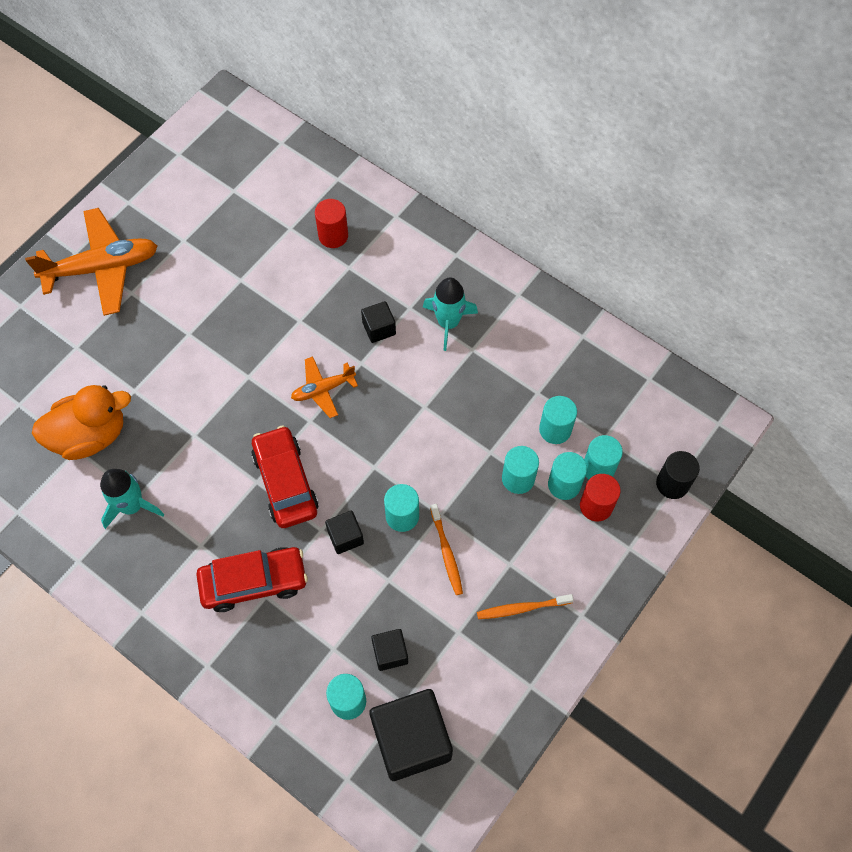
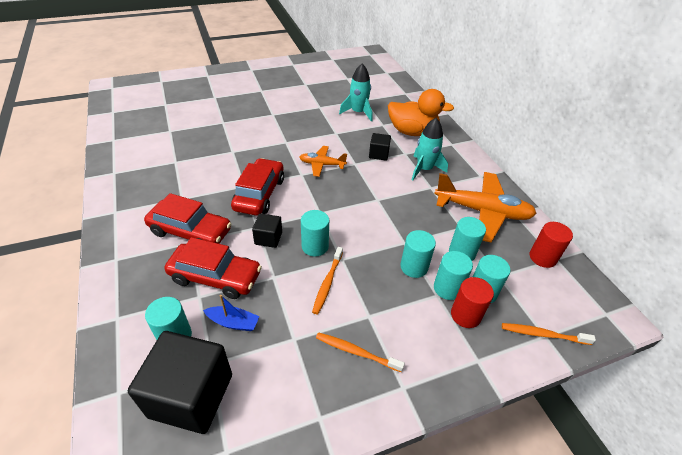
camera: 30 degrees right, 20 degrees down
orange plane [25,208,158,316] -> orange plane moved to [434,172,537,242]
orange duck [32,385,131,460] -> orange duck moved to [388,89,454,136]
turquoise rocket [100,469,164,529] -> turquoise rocket moved to [339,64,372,122]
red cylinder [315,199,348,248] -> red cylinder moved to [530,222,573,268]
black cube [371,629,408,671] -> blue boat [203,295,260,331]
black cylinder [656,451,700,499] -> orange toothbrush [502,323,596,345]
none -> red car [165,237,262,299]

